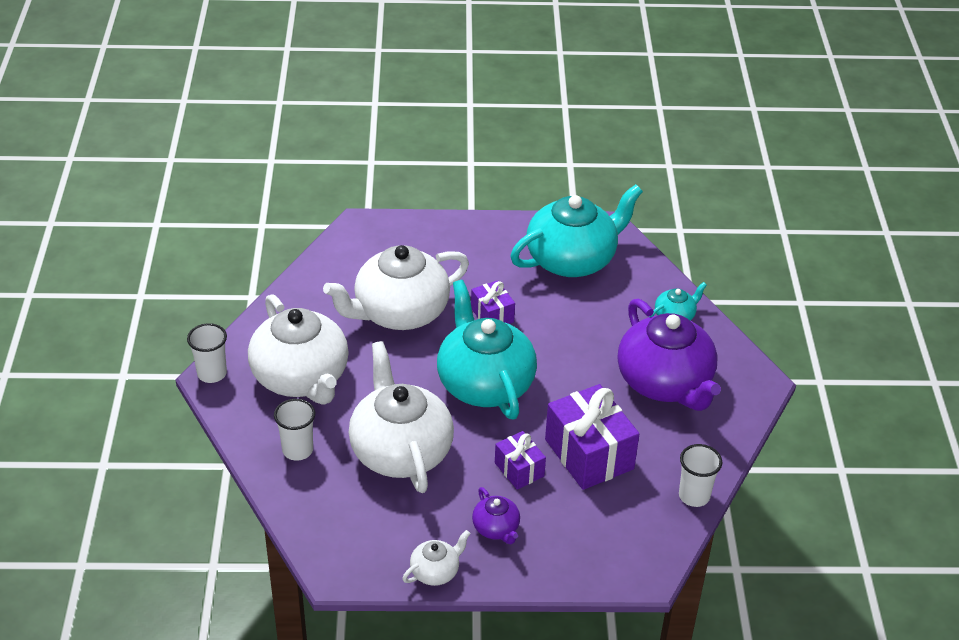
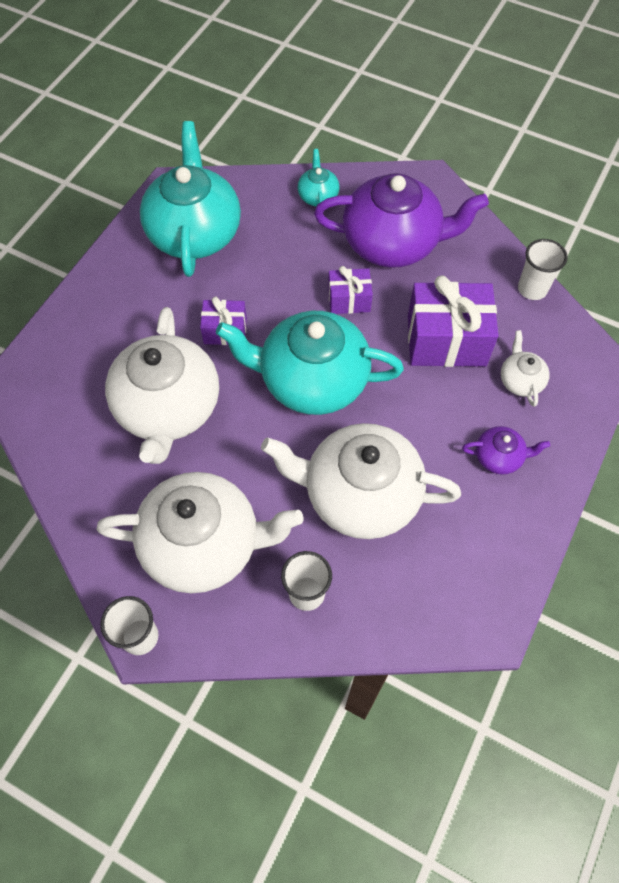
camera: 60 degrees left, 20 degrees up
white teapot [402,530,471,586] -> white teapot moved to [501,330,550,407]
purple gift [495,431,546,490] -> purple gift moved to [328,266,373,314]

